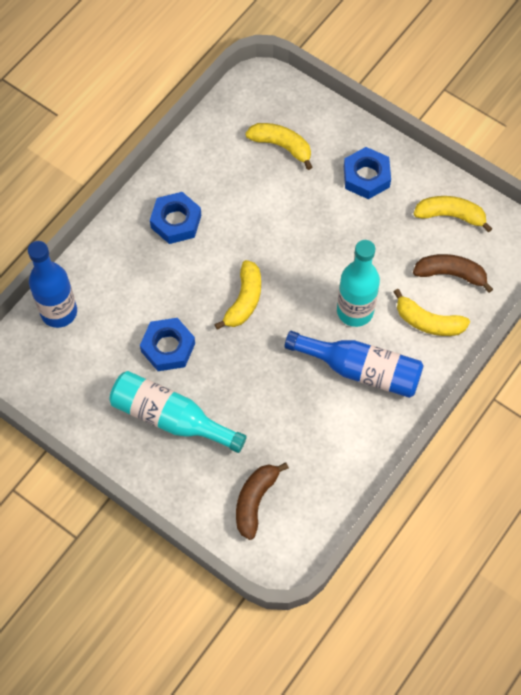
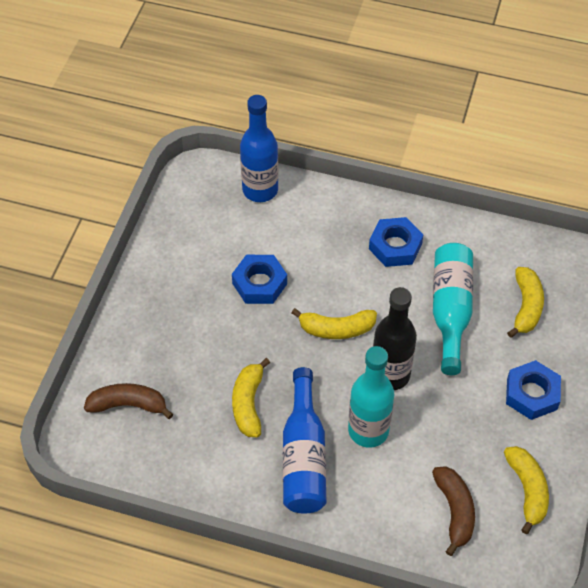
camera: 70 degrees right, 10 degrees down
turquoise bottle [109,371,247,453] -> turquoise bottle moved to [433,243,473,375]
yellow banana [394,289,470,336] -> yellow banana moved to [232,358,270,437]
none -> black bottle [373,287,417,390]

